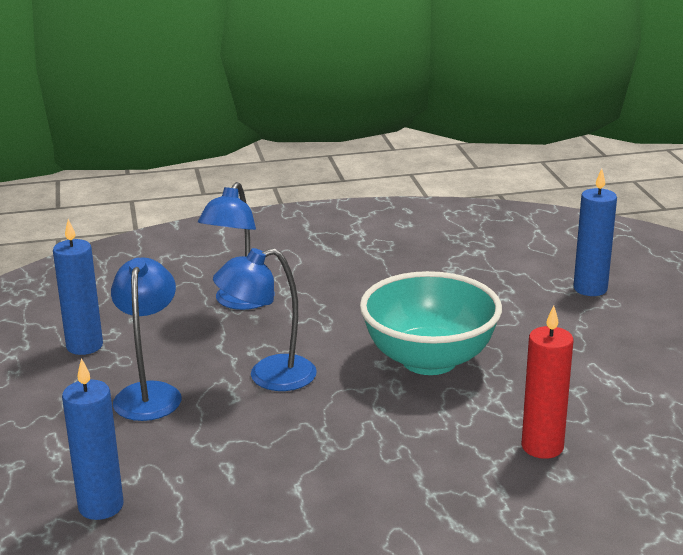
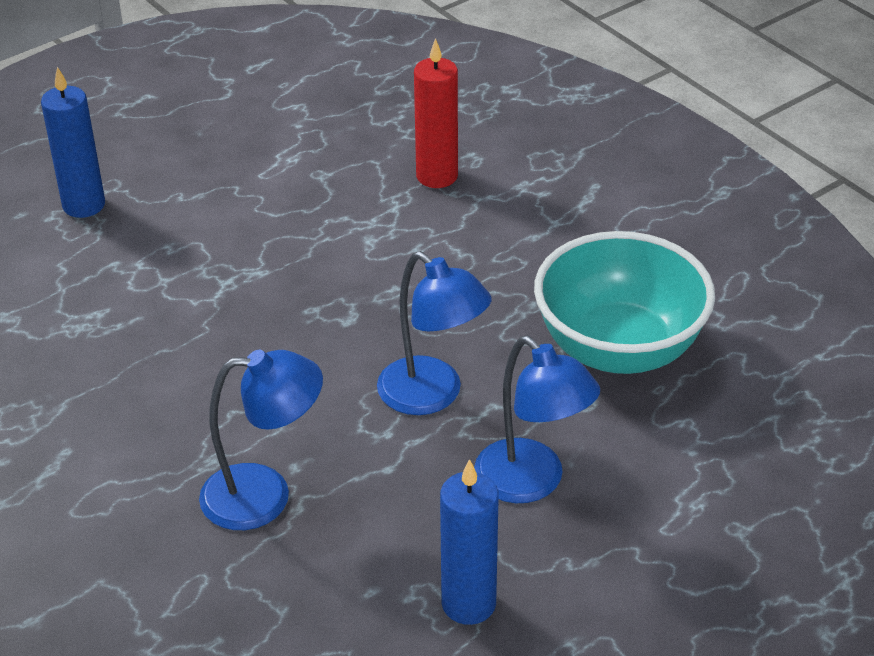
camera: 115 degrees left, 15 degrees up
blue candle [62,358,123,520] -> none
blue lamp [111,257,181,421] -> blue lamp turned 105 degrees counterclockwise [474,336,600,503]
turquoise bowl [360,271,502,375] -> turquoise bowl moved to [534,231,715,374]

